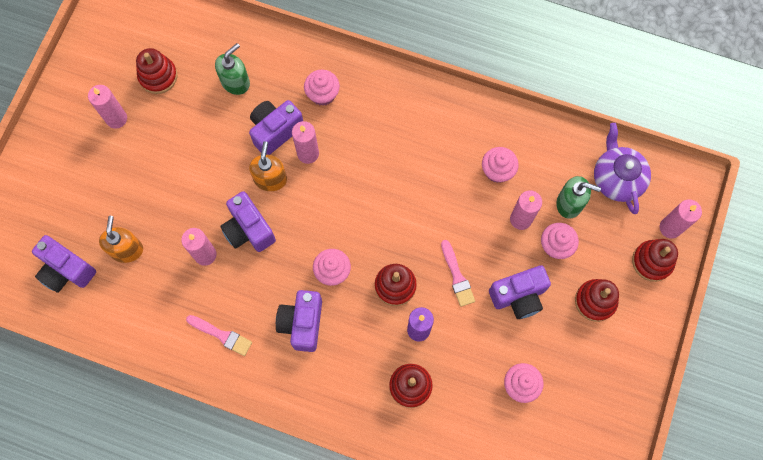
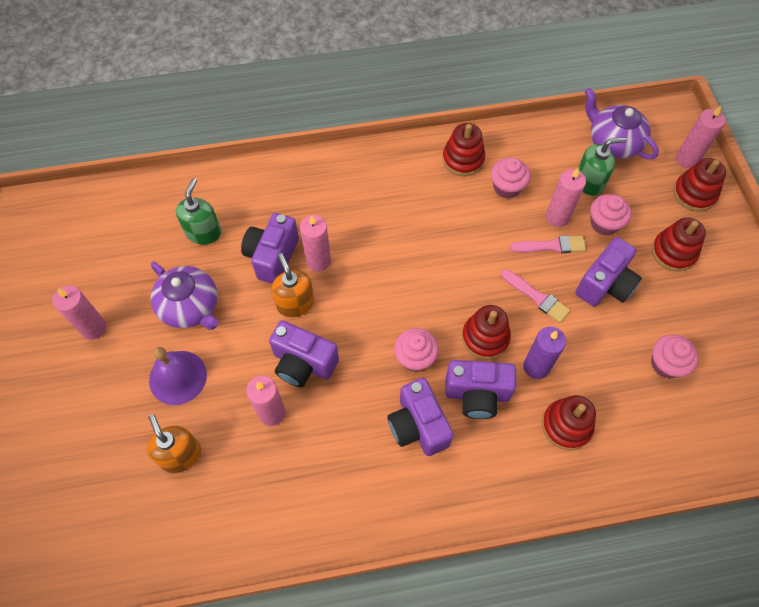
camera: 30 degrees left, 10 degrees down
purple camera [32,235,96,293] -> purple camera moved to [445,360,516,419]
red stacking toy [136,48,177,94] -> red stacking toy moved to [442,123,485,176]
pink brush [186,315,252,356] -> pink brush moved to [510,235,586,253]
pink cupcake [304,70,340,106] -> none
none -> purple bell [149,347,207,405]
none -> purple teapot [150,262,219,330]

